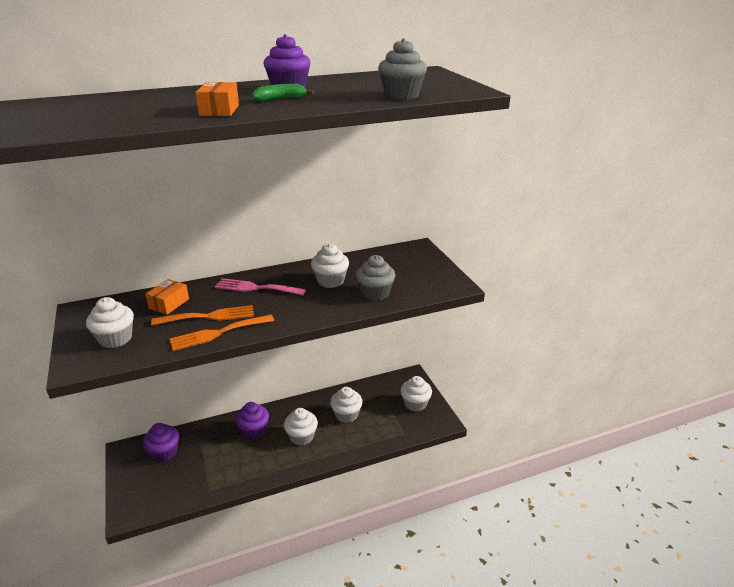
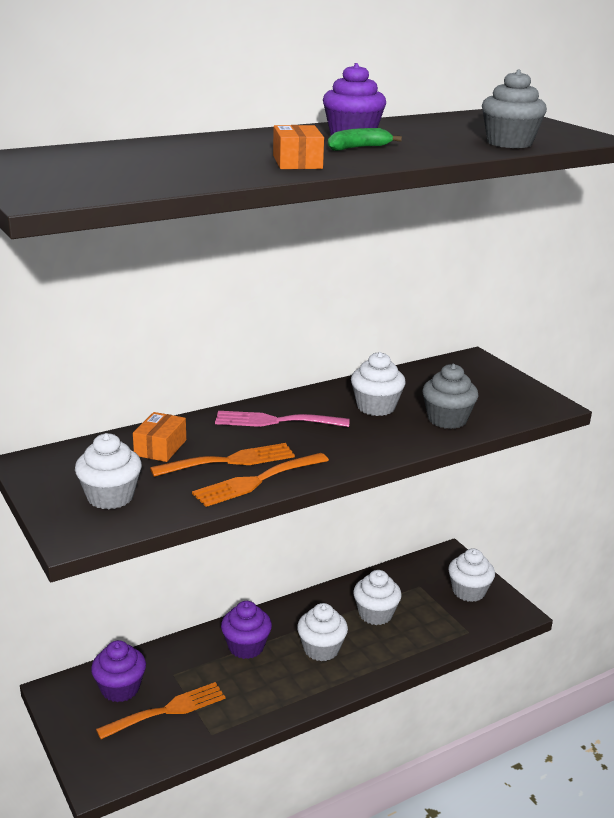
camera: 10 degrees left, 5 degrees down
none -> orange fork [96,682,225,739]

